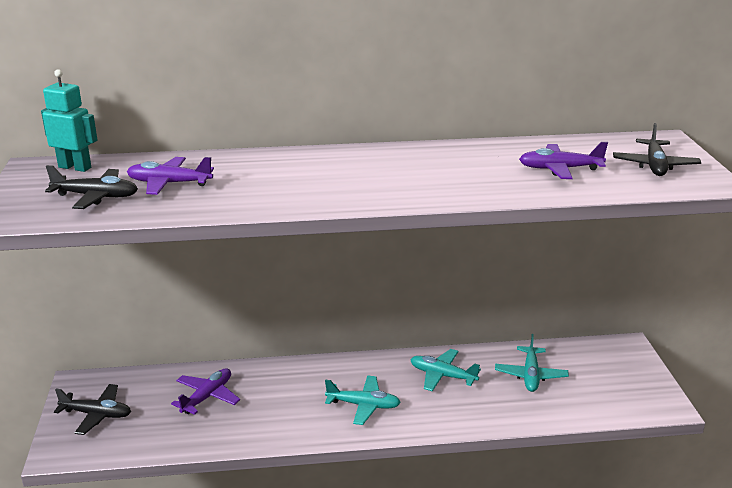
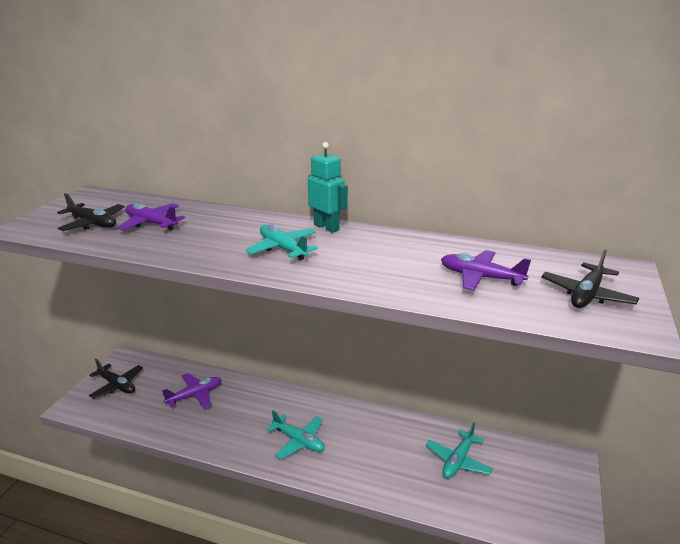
camera: 25 degrees right, 0 degrees up
turquoise robot [41,69,97,172] -> turquoise robot moved to [308,142,348,233]
turquoise plane [410,349,481,392] -> turquoise plane moved to [245,224,318,260]

